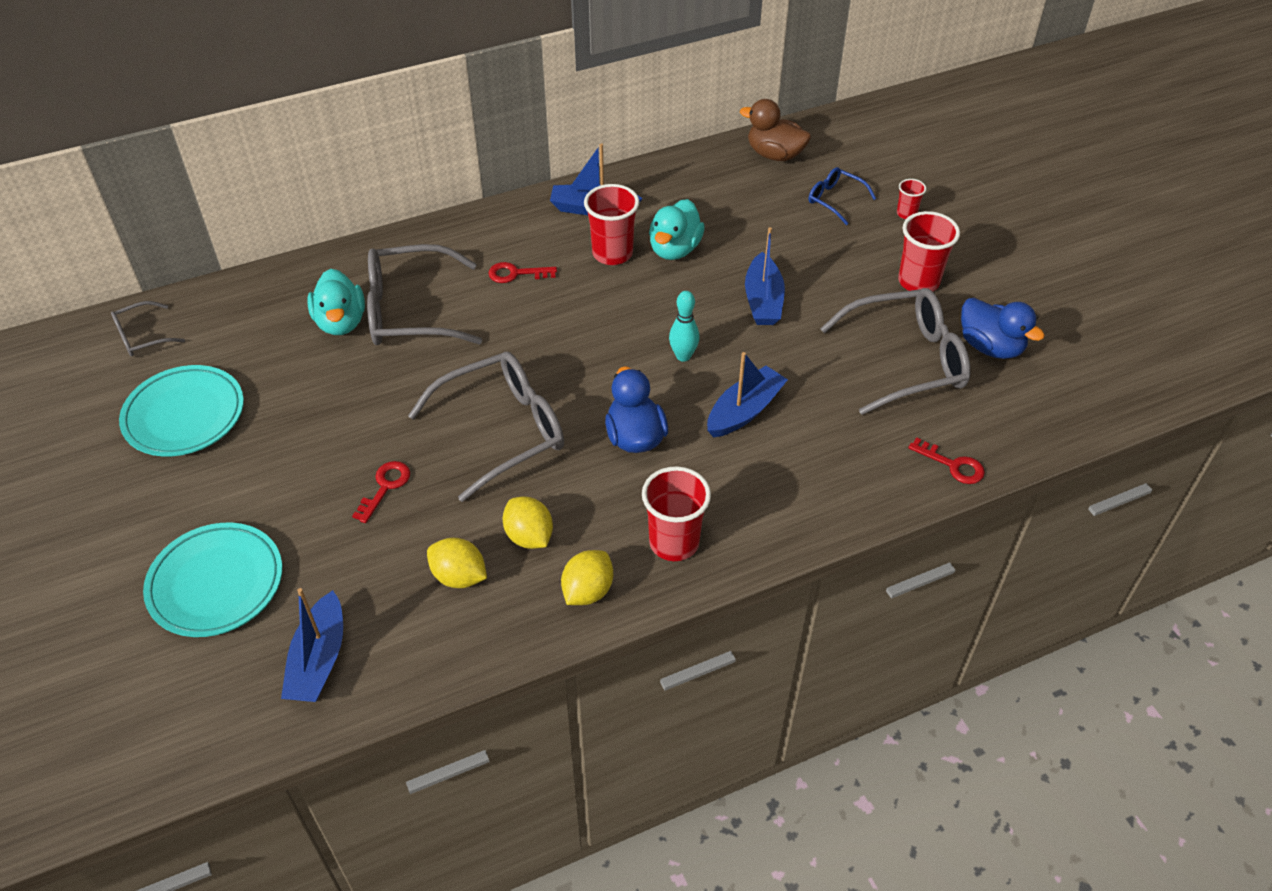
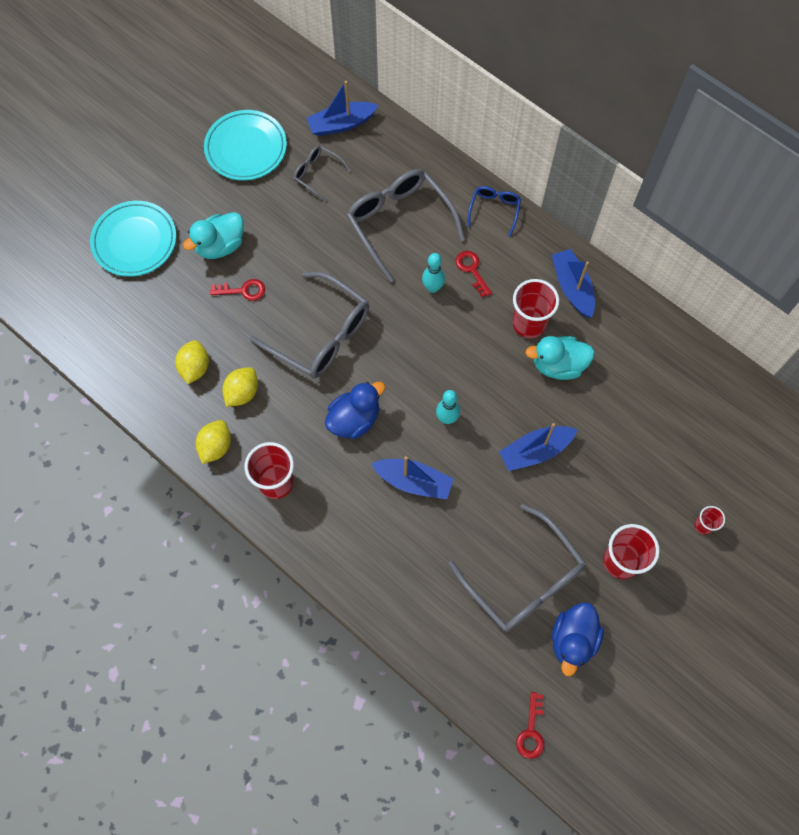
camera: 65 degrees right, 20 degrees up
grey glasses [111,301,185,357] -> grey glasses moved to [294,146,351,202]
blue boat [281,588,343,702] -> blue boat moved to [306,81,379,136]
turquoise duck [307,269,365,335] -> turquoise duck moved to [183,212,244,259]
yellow lemon [561,550,613,605] -> yellow lemon turned 75 degrees counterclockwise [196,420,231,464]
brown duck [740,99,811,161] -> none
blue glasses [808,167,876,225] -> blue glasses moved to [467,186,521,237]
red key [908,437,985,484] -> red key moved to [516,692,544,759]
none -> turquoise bowling pin [422,253,445,293]

